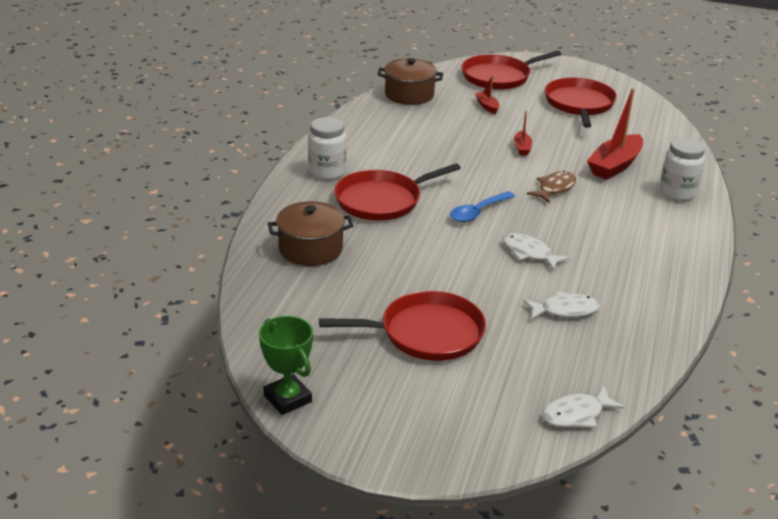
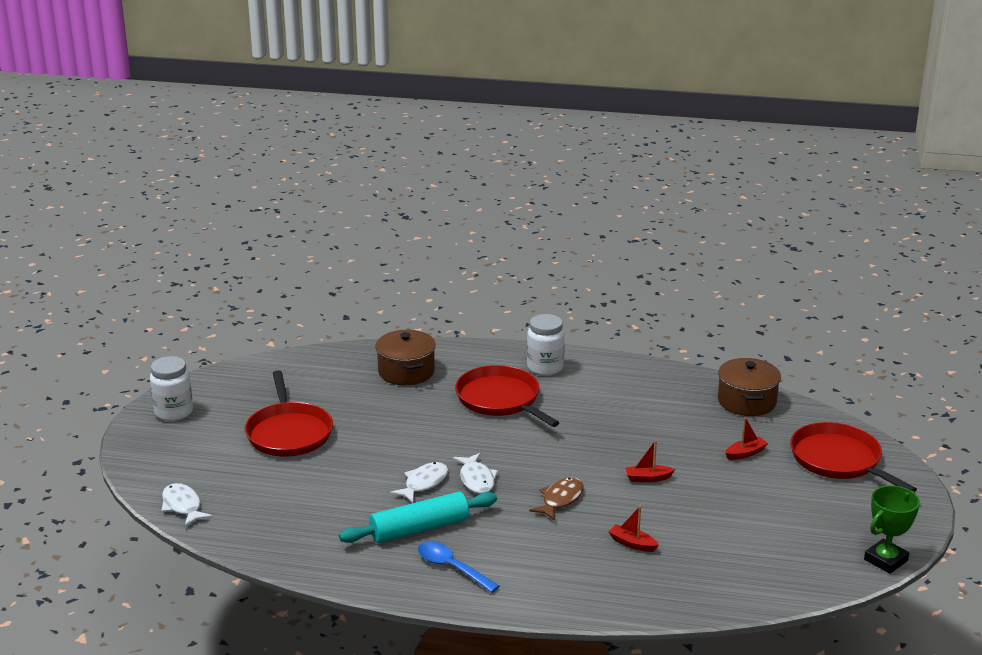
camera: 85 degrees right, 5 degrees down
green trophy [259,316,313,415] -> green trophy moved to [864,485,920,574]
blue spoon [450,191,515,222] -> blue spoon moved to [418,542,500,593]
white fish [523,291,600,320] -> white fish moved to [453,453,498,494]
brown fish [527,171,576,203] -> brown fish turned 90 degrees counterclockwise [529,477,584,521]
red pan [545,78,617,128] -> none
red boat [587,88,643,180] -> red boat [609,506,659,552], size x0.49
white jar [659,138,705,201] -> white jar moved to [150,356,193,421]
none -> turquoise rolling pin [339,492,497,543]

